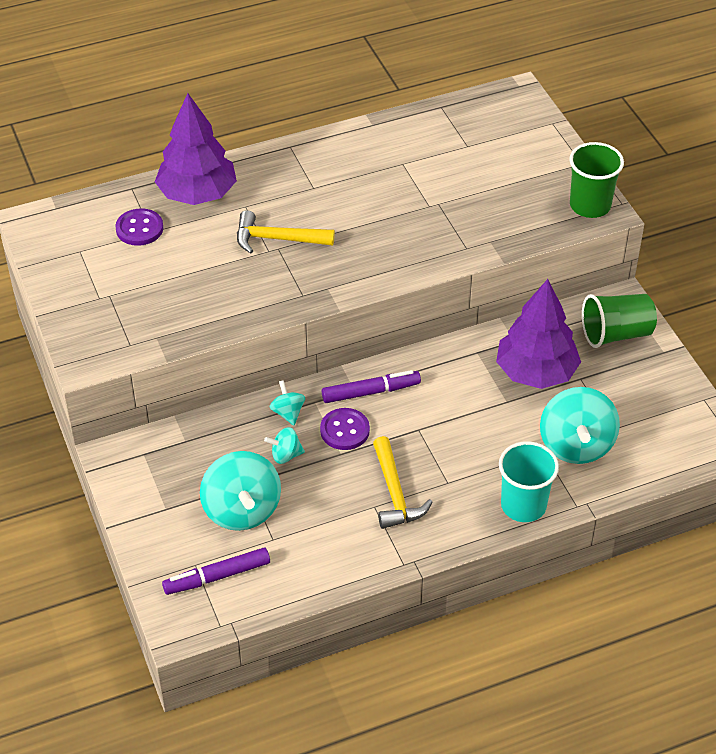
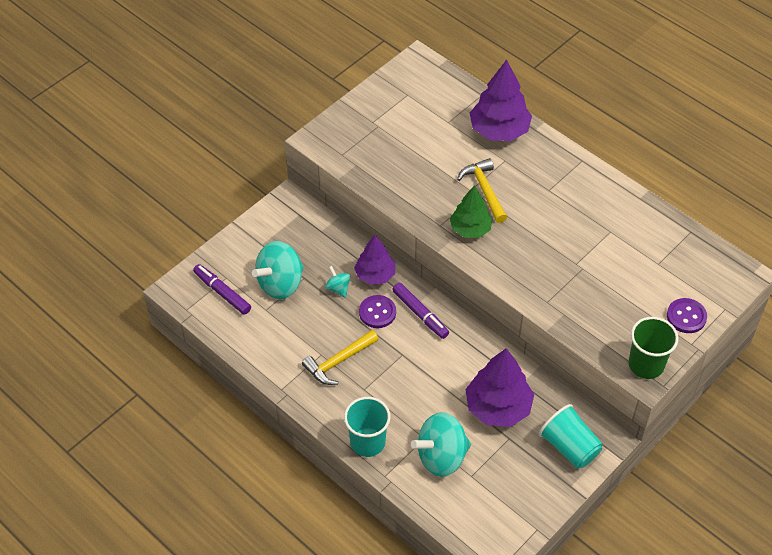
camera: 65 degrees right, 5 degrees up
purple button [115,208,163,246] -> purple button moved to [667,298,707,333]
turquoise spinning top [270,380,305,425] -> purple tree [354,235,395,285]
green cup [582,294,657,348] -> turquoise cup [539,404,603,469]
none -> green tree [450,186,493,238]

